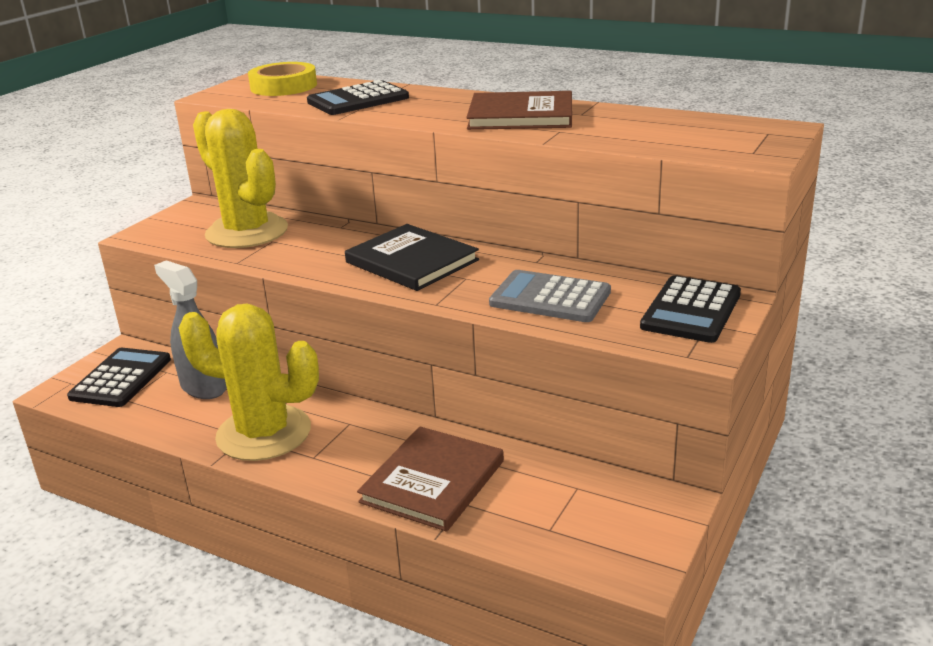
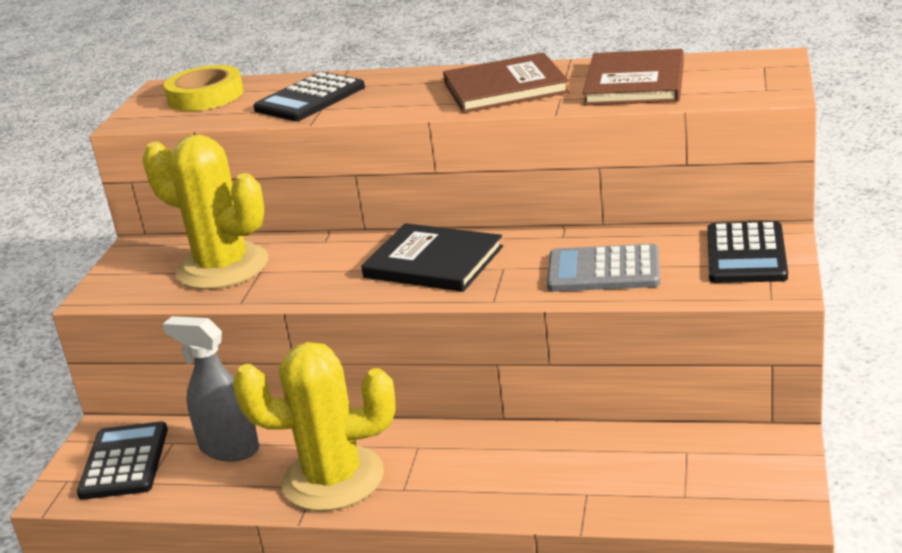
camera: 15 degrees left, 0 degrees up
brown book [357,426,504,532] -> brown book moved to [583,49,684,105]

